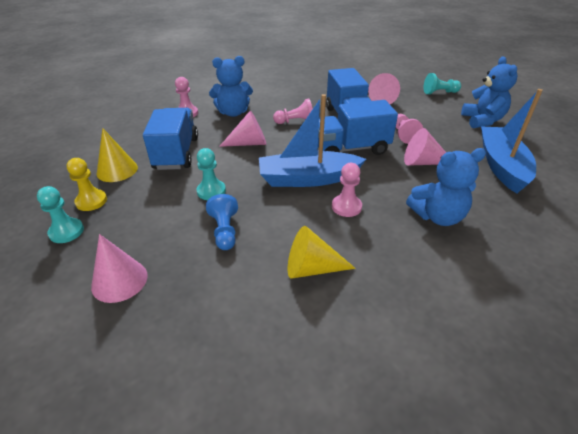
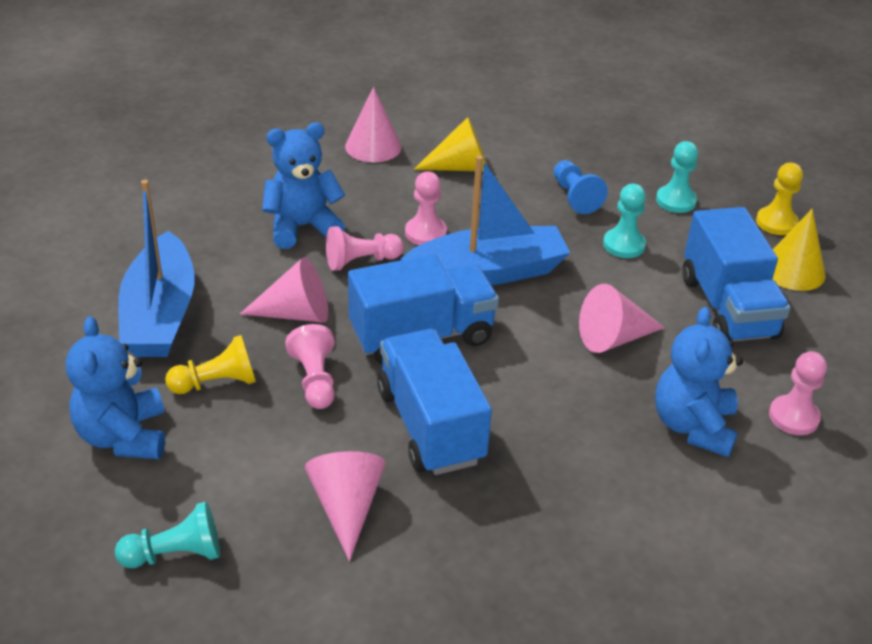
camera: 170 degrees right, 0 degrees up
turquoise pawn [37,186,84,243] -> turquoise pawn moved to [656,141,698,213]
pink cone [91,234,148,303] -> pink cone moved to [345,87,401,162]
blue teddy bear [209,56,253,117] -> blue teddy bear turned 60 degrees counterclockwise [655,307,743,457]
pink pawn [273,99,313,124] -> pink pawn moved to [326,226,404,271]
none -> yellow pawn [165,335,256,394]

